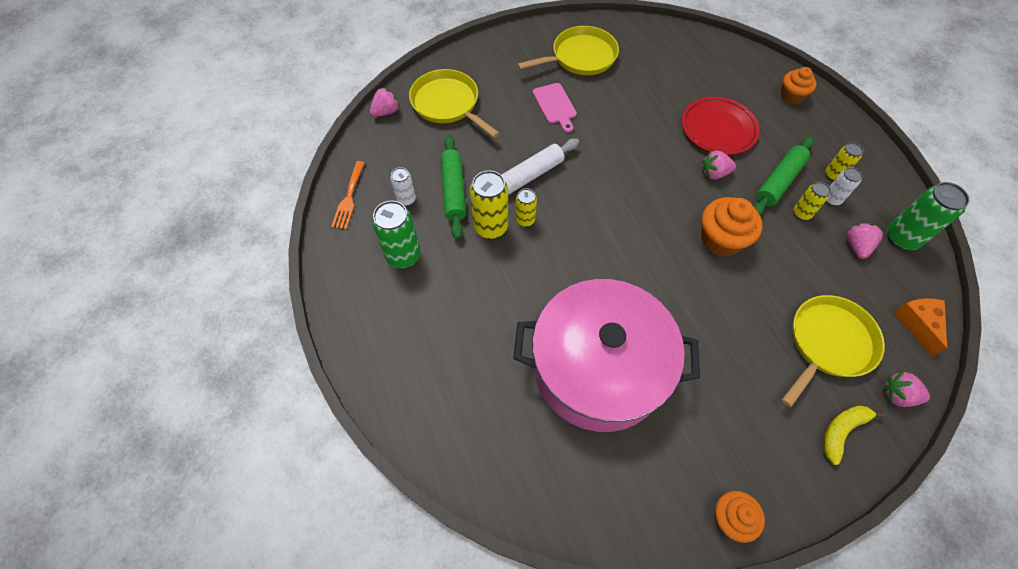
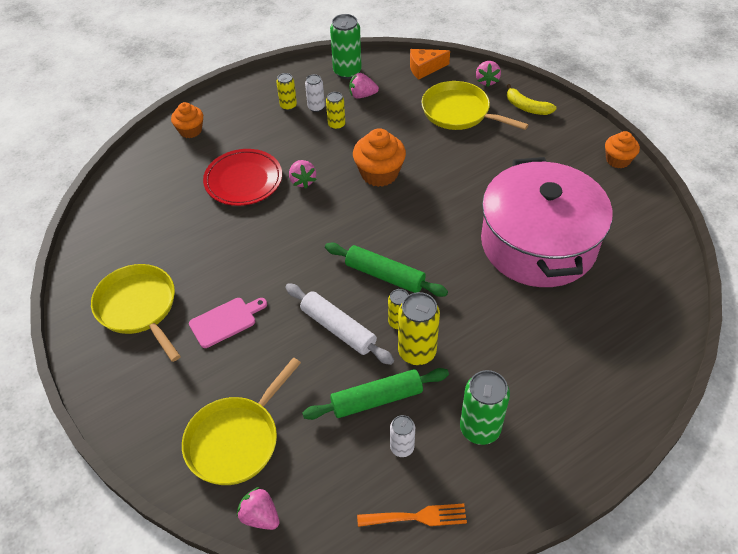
camera: 100 degrees left, 10 degrees down
green rolling pin [753,136,814,215] -> green rolling pin moved to [325,243,448,297]

